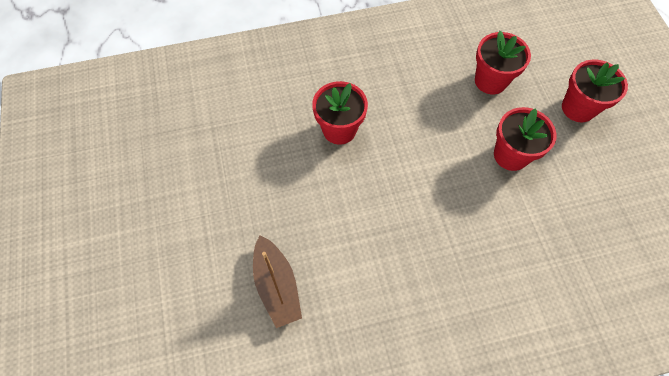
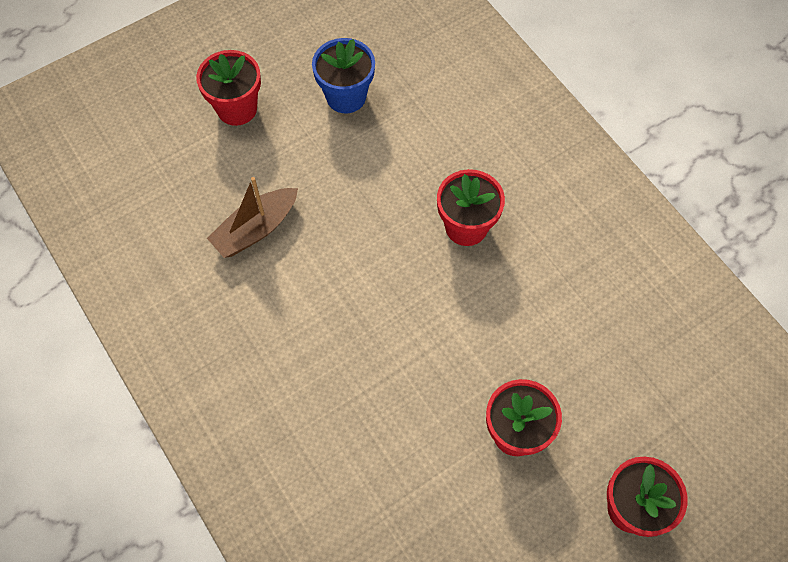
camera: 70 degrees right, 0 degrees up
red flower pot [475,31,531,94] -> red flower pot moved to [196,50,261,126]
none -> blue flower pot [312,38,375,114]

